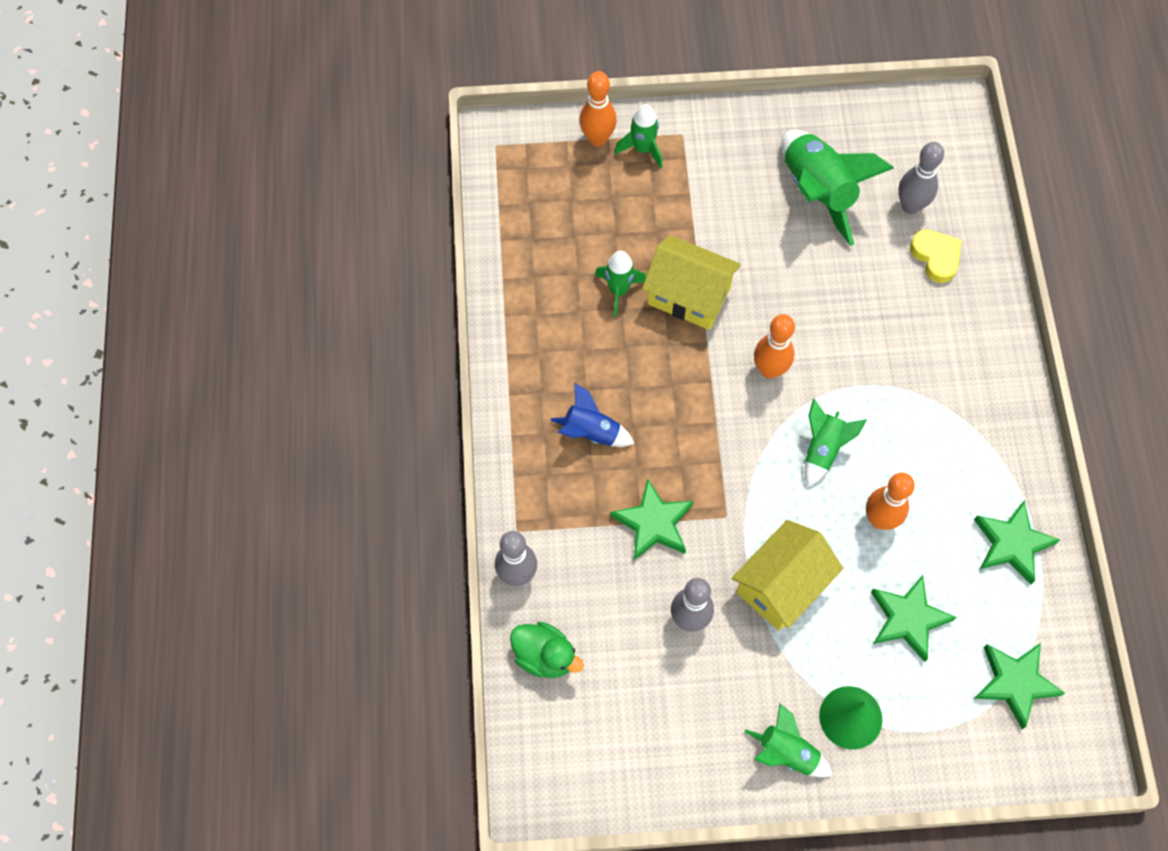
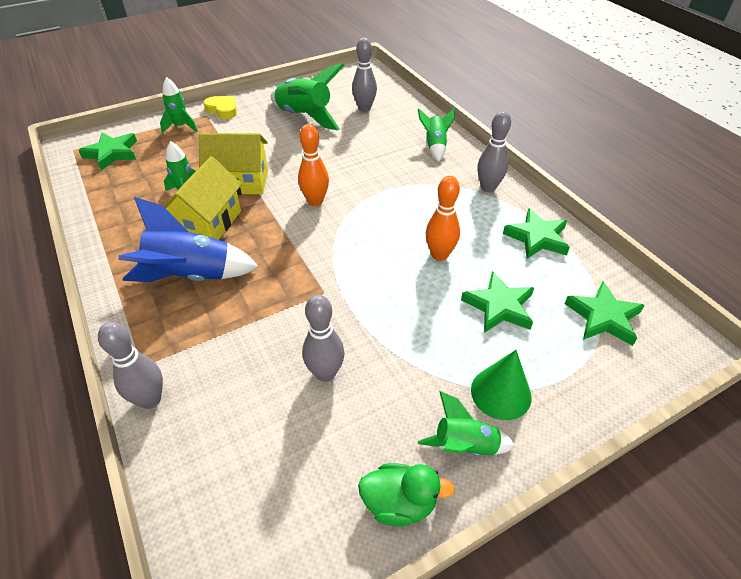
camera: 25 degrees left, 20 degrees down
green duck [510,622,584,678] -> green duck moved to [358,463,455,526]
blue rocket [550,382,635,447] -> blue rocket [118,197,259,282], size x1.76
orange bowling pin [579,71,617,146] -> none
green star [611,478,694,560] -> green star moved to [78,133,137,171]
yellow house [732,520,843,631] -> yellow house moved to [163,156,242,240]
green rocket [805,399,867,487] -> green rocket moved to [418,108,455,162]
yellow heart [910,230,962,283] -> yellow heart moved to [203,96,237,119]
none -> grey bowling pin [478,111,511,192]

